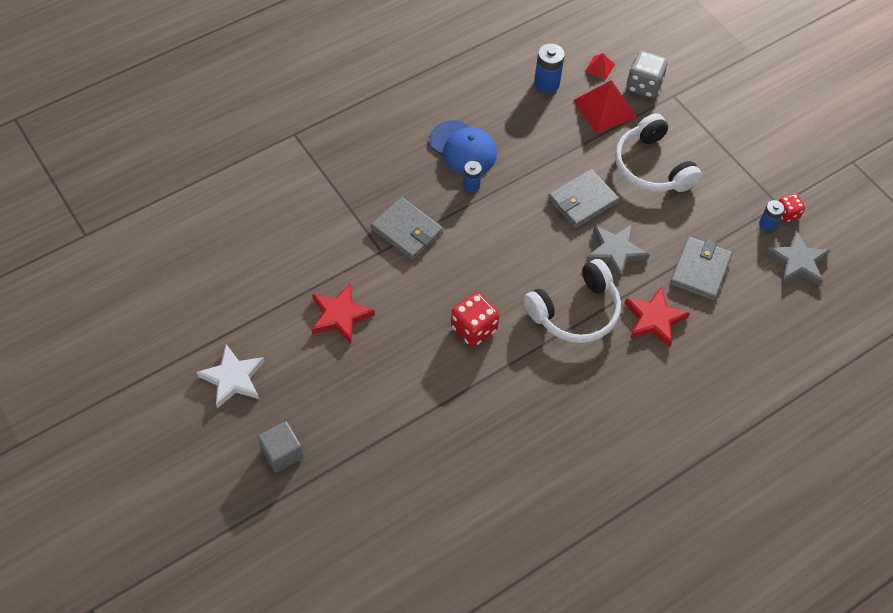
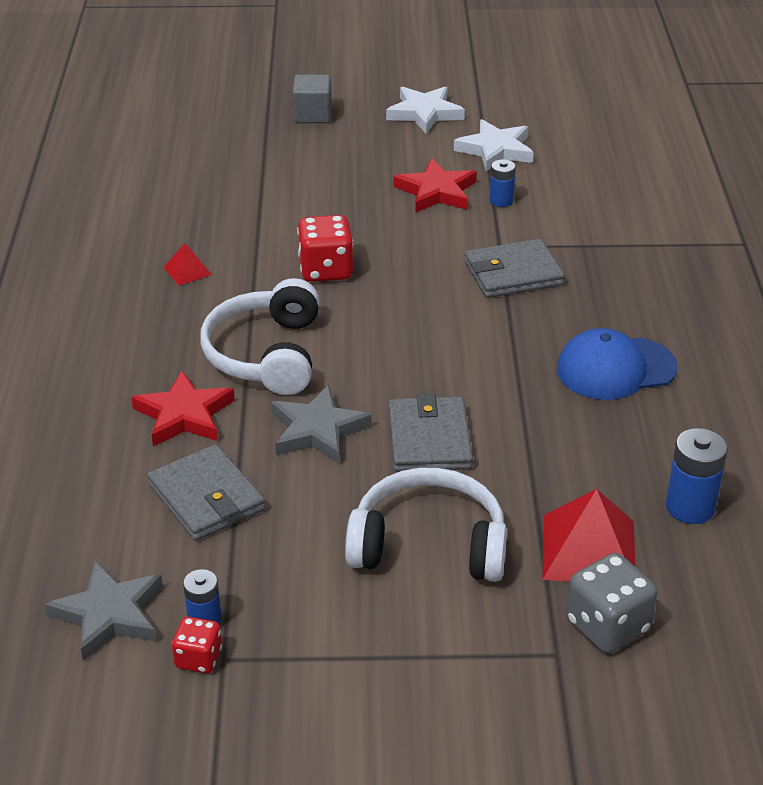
camera: 125 degrees right, 20 degrees down
blue battery [463,161,482,192] -> blue battery moved to [489,159,516,207]
red pyramid [585,53,615,80] -> red pyramid moved to [164,243,212,286]
none -> white star [454,119,534,171]

